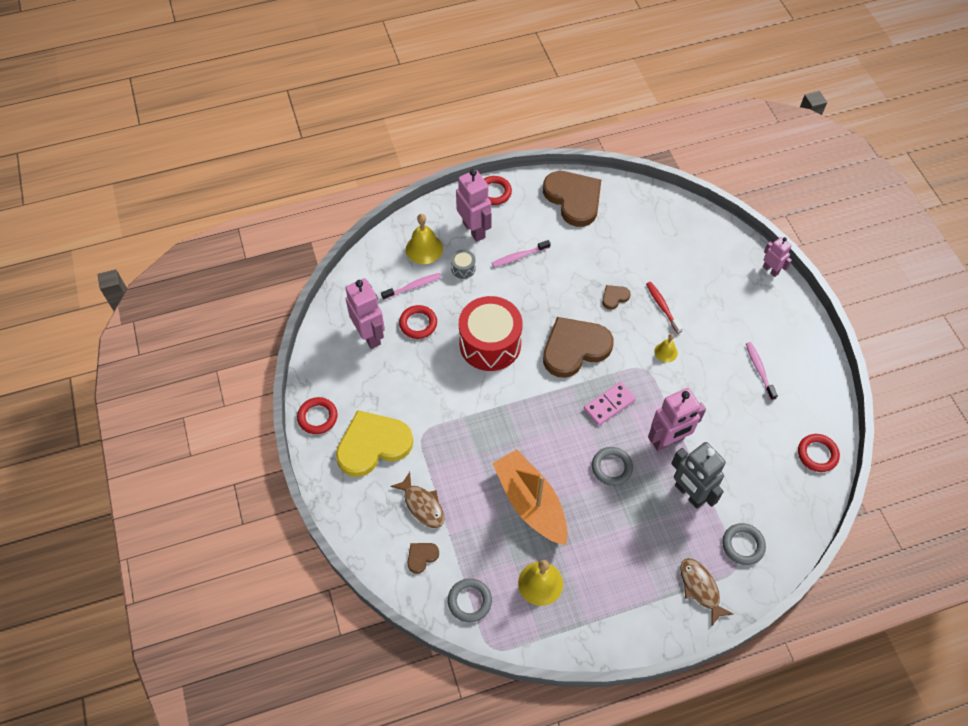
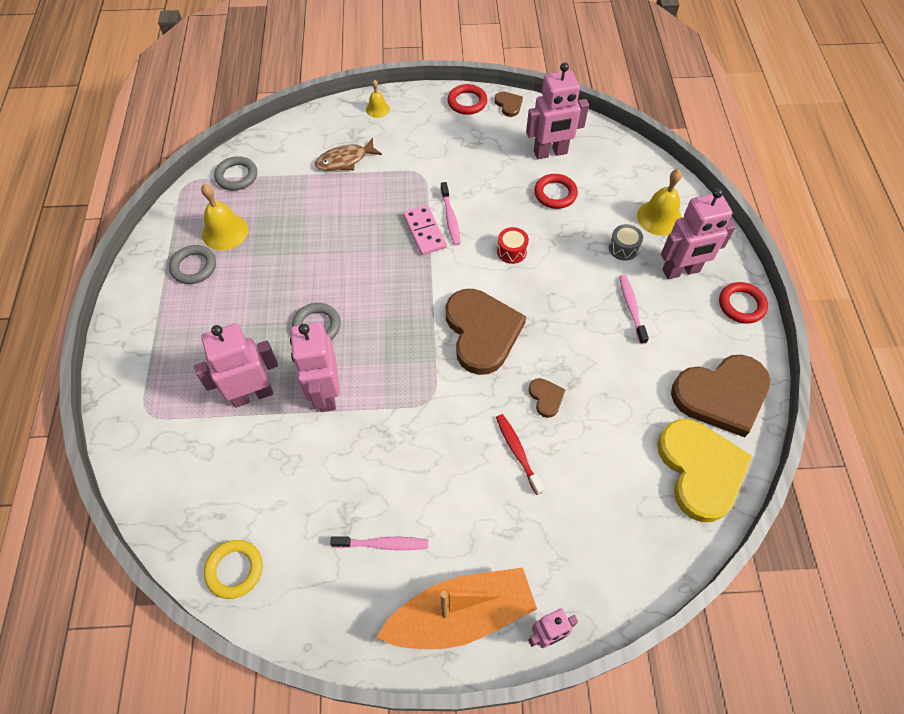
camera: 105 degrees right, 0 degrees up
yellow heart [336,410,413,477] -> yellow heart moved to [657,419,752,522]
pink toothbrush [381,273,441,300] -> pink toothbrush moved to [440,182,461,246]
brown heart [407,543,439,574] -> brown heart moved to [494,91,523,117]
red drum [459,296,522,371] -> red drum [497,227,529,264], size x0.41
orange boat [492,449,568,545] -> orange boat moved to [377,567,537,649]
pink domino [584,382,636,426] -> pink domino moved to [403,205,447,255]
red toothbrush [646,282,683,334] -> red toothbrush turned 105 degrees counterclockwise [496,414,544,495]
yellow bell [654,334,678,362] -> yellow bell moved to [366,80,390,118]
grey robot [671,442,726,509] -> pink robot [194,323,278,408]
brown fish [680,558,734,625] -> none
grey ring [722,523,766,565] -> grey ring moved to [169,245,216,284]
red ring [798,434,840,472] -> yellow ring [204,540,263,599]

